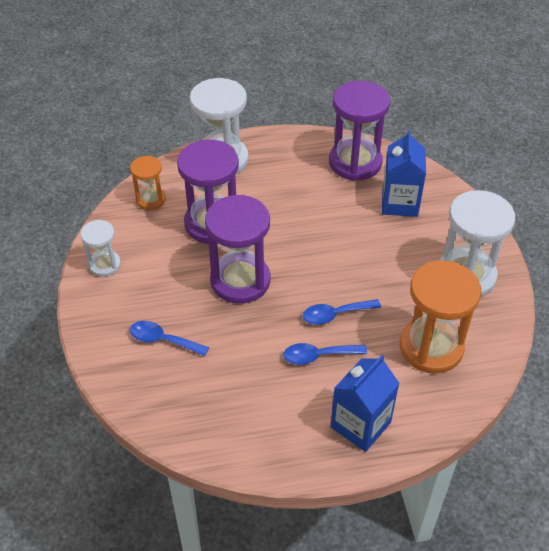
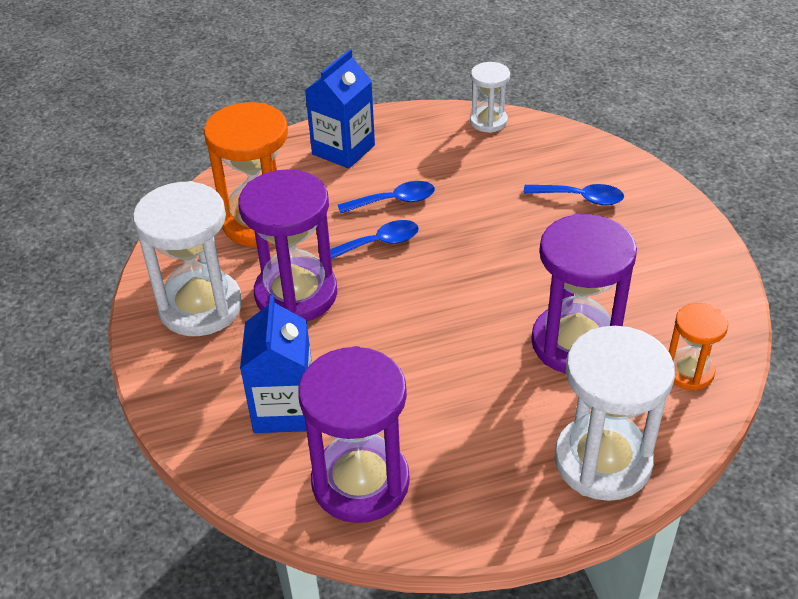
camera: 175 degrees right, 5 degrees down
white hourglass [80,220,121,277] -> white hourglass moved to [470,62,510,133]
purple hourglass [205,195,270,304] -> purple hourglass moved to [238,169,337,321]

